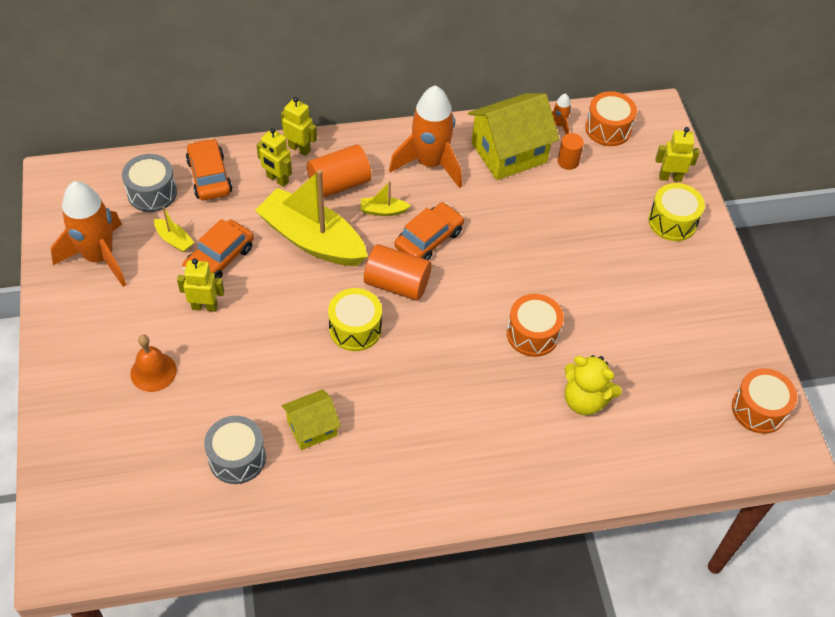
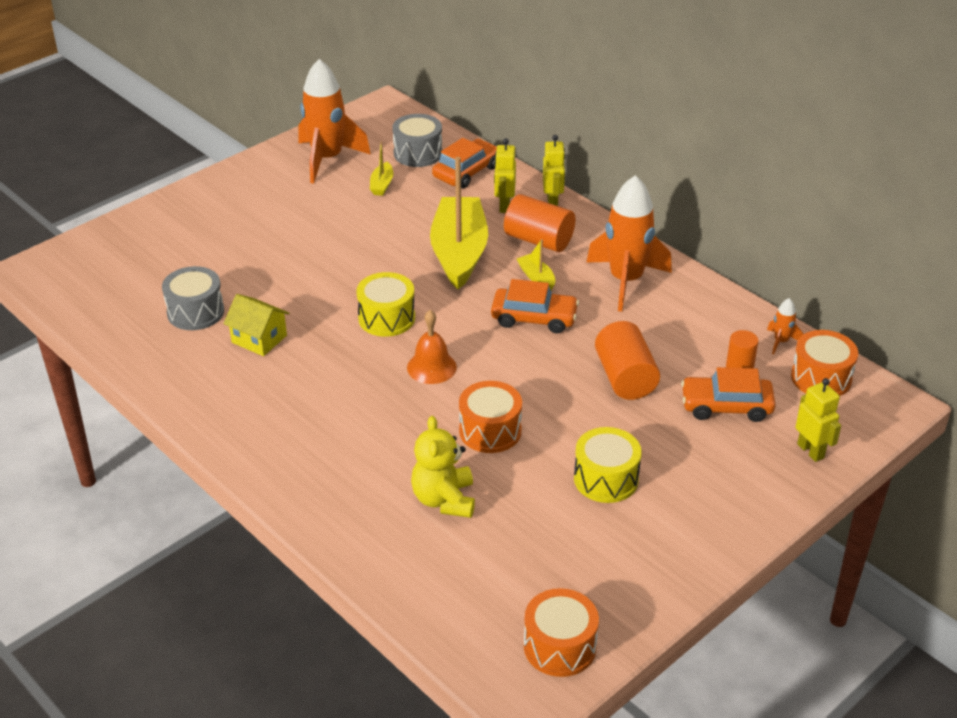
camera: 60 degrees right, 15 degrees down
orange bell [130,335,177,392] -> orange bell moved to [407,310,457,384]
yellow robot [177,258,224,312] -> none
orange car [182,219,254,278] -> orange car moved to [681,367,775,422]
orange cylinder [364,244,432,301] -> orange cylinder moved to [595,321,660,400]
yellow house [468,93,559,180] -> none
yellow drum [648,183,705,241] -> yellow drum moved to [574,427,642,503]

